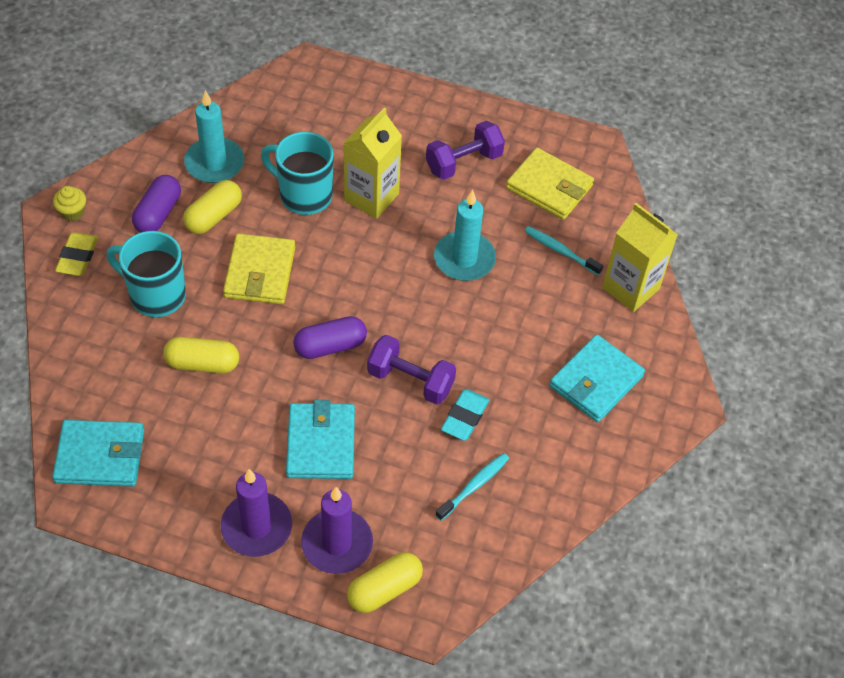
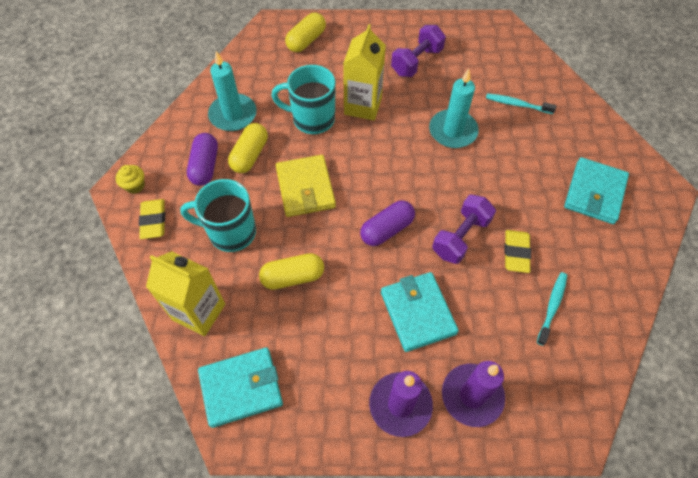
camera: 15 degrees left, 5 degrees up
yellow capsule [347,552,423,613] -> yellow capsule moved to [285,12,326,52]
purple dumbbell [367,335,456,405] -> purple dumbbell turned 60 degrees counterclockwise [432,195,496,264]
turquoise eraser [441,389,489,441] -> yellow eraser [504,230,531,273]
yellow wallet [506,148,594,220] -> none
yellow carton [602,203,678,312] -> yellow carton moved to [146,251,225,336]

